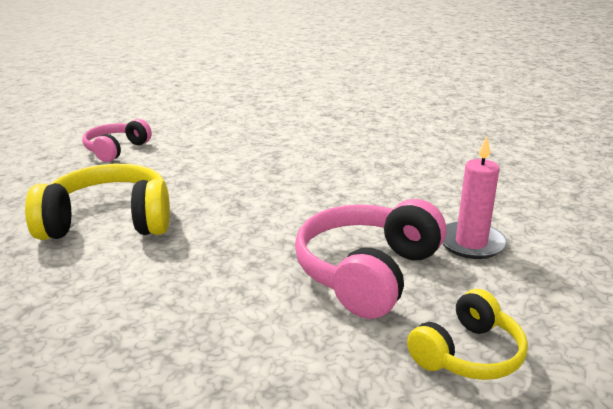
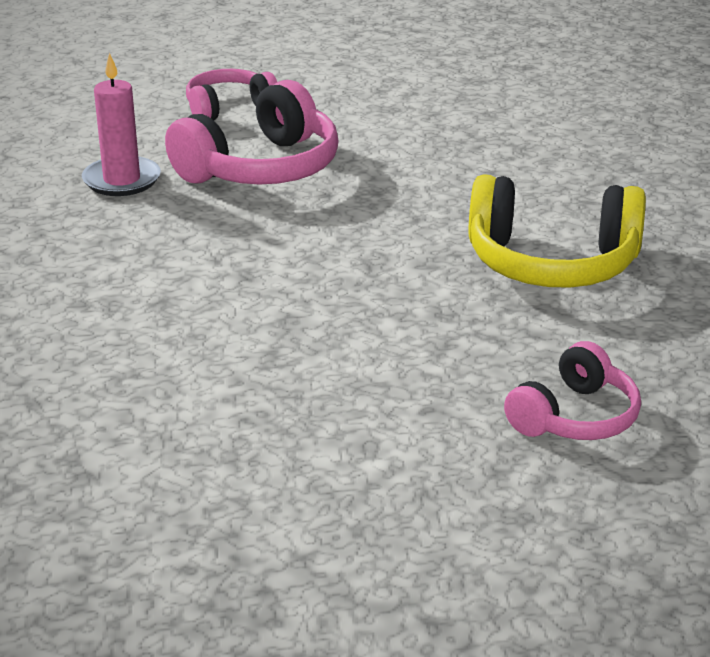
camera: 165 degrees left, 5 degrees up
yellow headphones [407,289,528,380] -> pink headphones [186,69,277,120]

